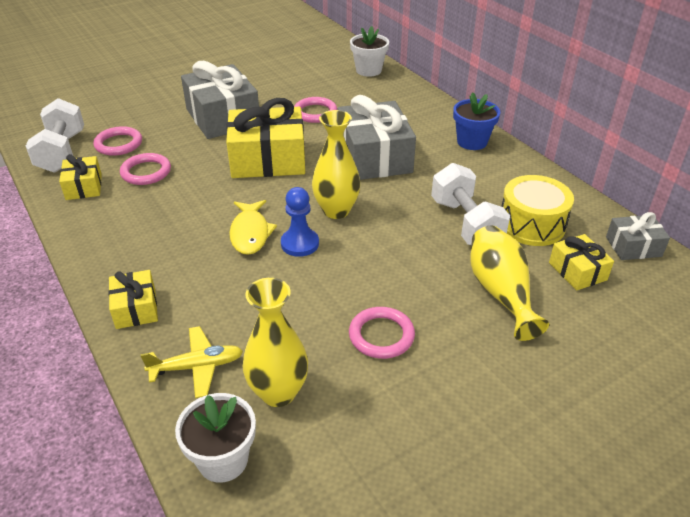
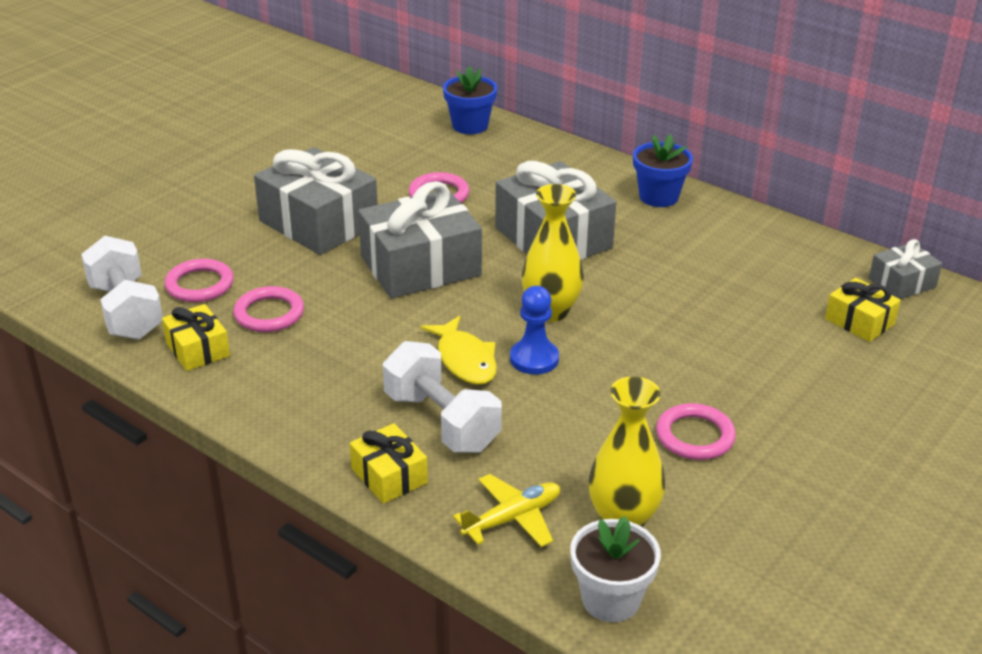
camera: 20 degrees left, 5 degrees down
yellow gift [226,98,305,178] -> grey gift [358,181,482,298]
white flower pot [350,26,389,77] -> blue flower pot [443,66,497,134]
white dumbbell [431,163,510,245] -> white dumbbell moved to [382,341,502,453]
yellow vase [471,226,549,341] -> none
yellow drum [501,175,574,246] -> none

